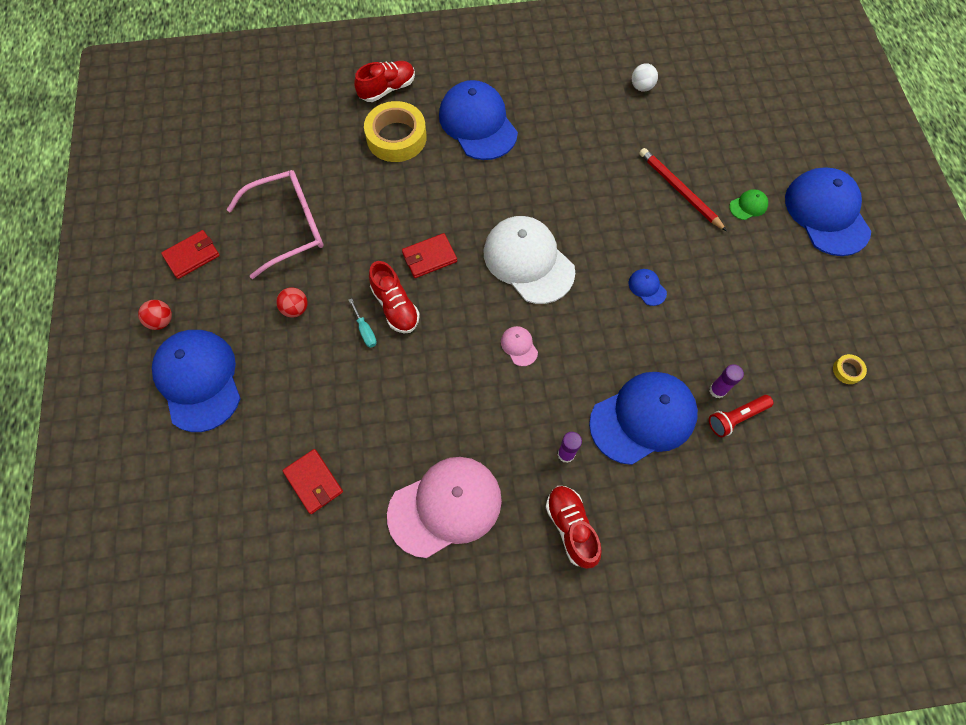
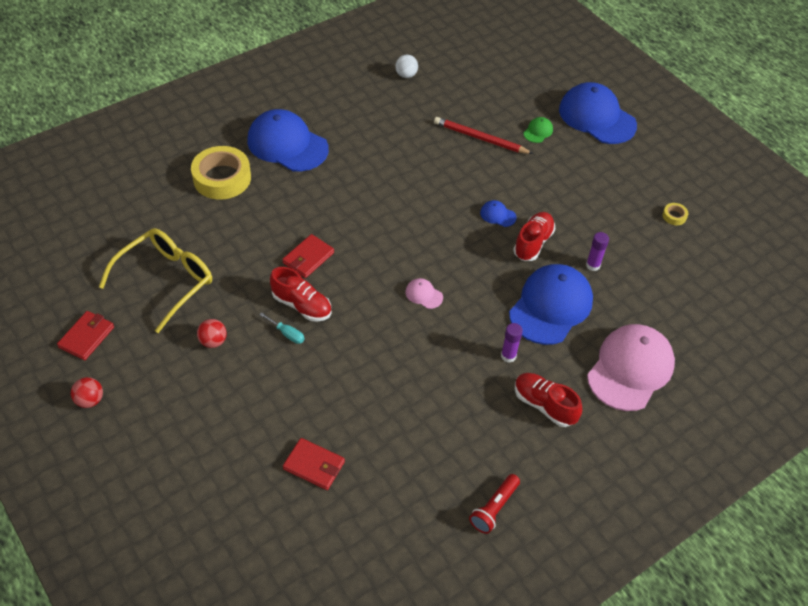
camera: 30 degrees left, 15 degrees down
blue cap [152,330,241,432] -> none
pink glasses [227,170,324,279] -> yellow glasses [99,228,212,333]
red shoe [354,61,415,102] -> red shoe moved to [513,212,555,261]
pink cap [387,457,502,558] -> pink cap moved to [587,324,675,411]
white cap [484,216,575,304] -> none
red flashlight [709,395,773,437] -> red flashlight moved to [469,474,520,534]

